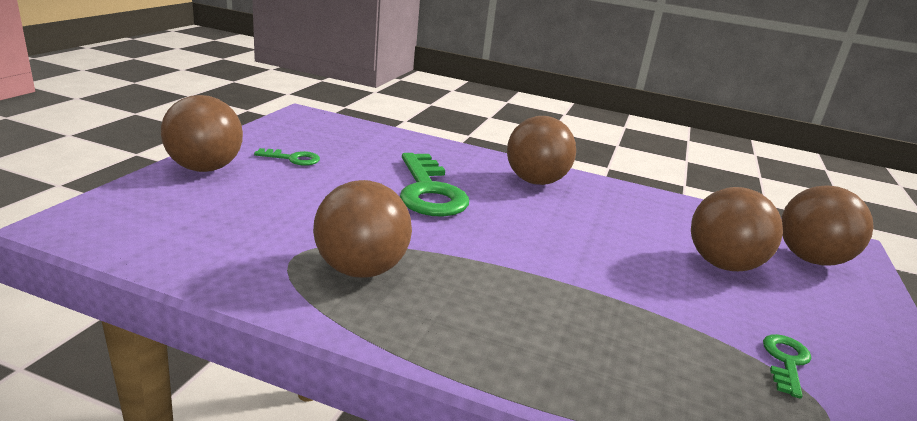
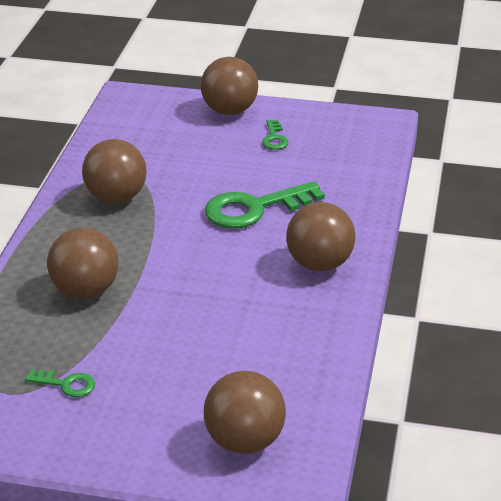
camera: 85 degrees right, 10 degrees up
brown ball [691,187,783,271] -> brown ball moved to [47,228,119,299]

